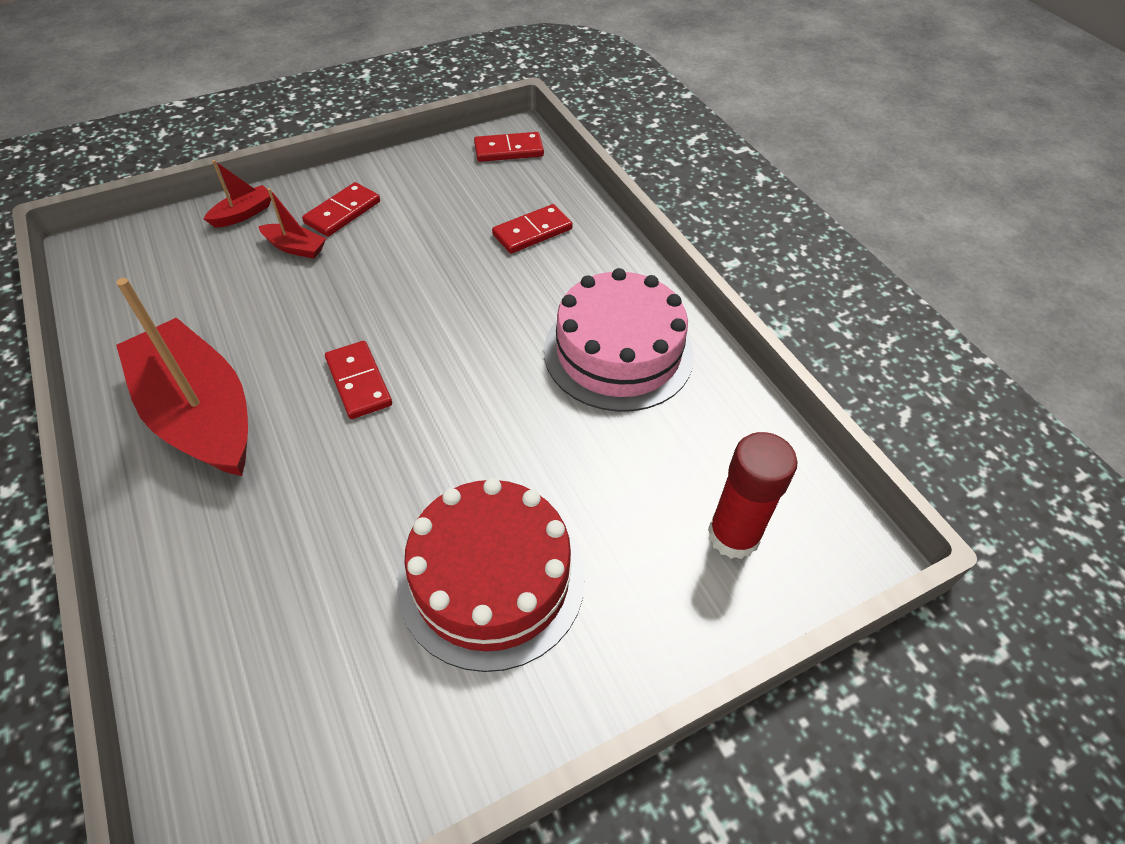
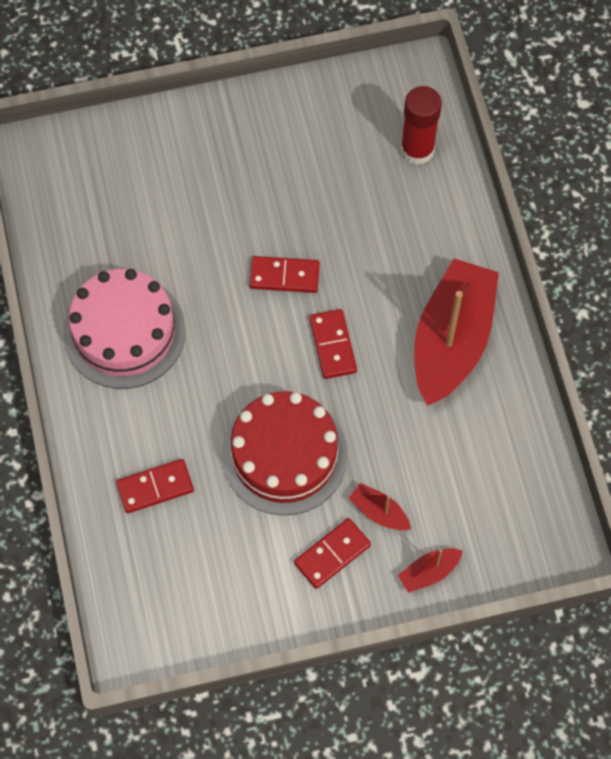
camera: 165 degrees left, 15 degrees up
red boat [116,278,248,476] -> red boat turned 135 degrees counterclockwise [414,258,499,406]
red cake [397,478,585,672] -> red cake moved to [222,391,348,515]
red domino [474,132,544,162] -> red domino moved to [249,256,320,293]
red glue stick [708,432,798,559] -> red glue stick moved to [401,86,442,165]

